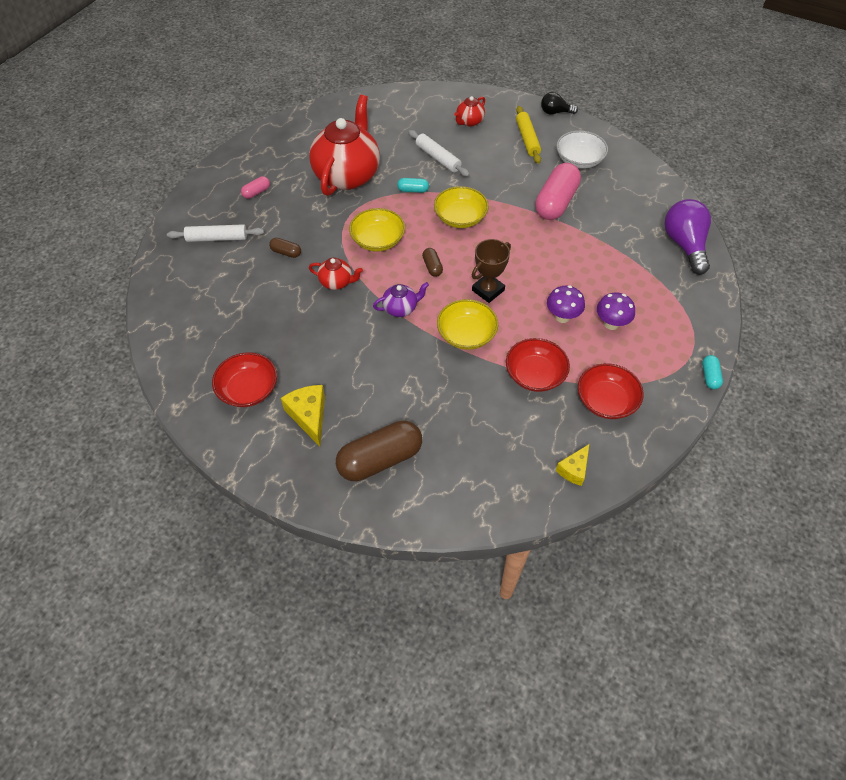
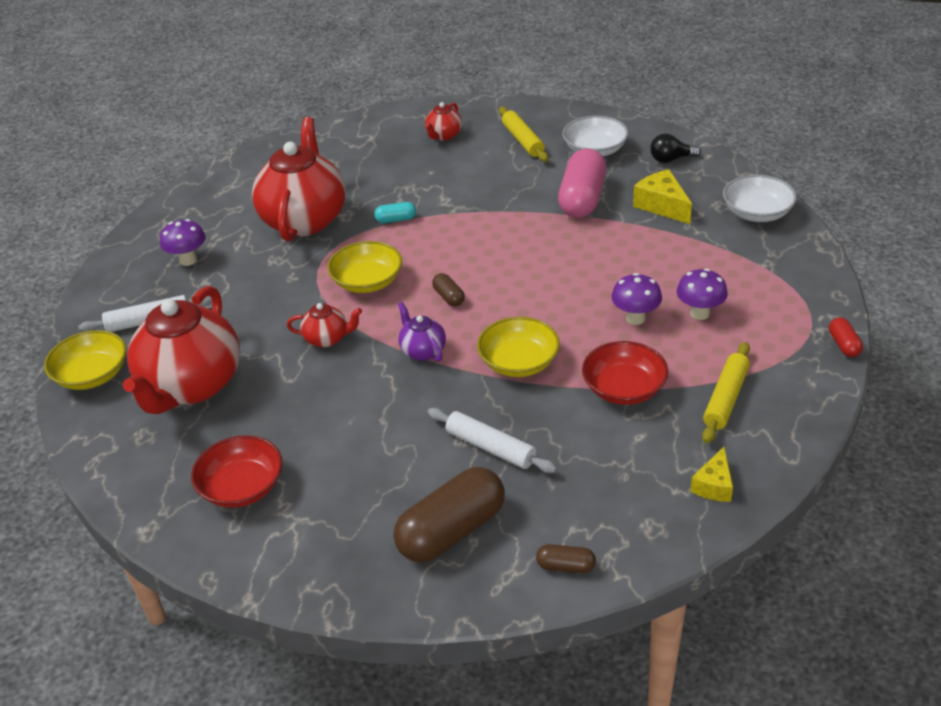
camera: 10 degrees left, 15 degrees down
pink capsule [241,176,270,199] -> purple mushroom [160,219,206,266]
brown capsule [269,238,301,258] -> brown capsule moved to [536,544,596,574]
yellow cheese [281,385,325,446] -> yellow cheese moved to [633,169,692,224]
purple teapot [373,282,429,317] -> purple teapot turned 90 degrees counterclockwise [398,302,446,362]
white rolling pin [408,130,470,177] -> white rolling pin moved to [427,408,557,473]
yellow bowl [434,186,489,228] -> yellow bowl moved to [44,330,126,390]
brown trophy [472,239,511,303] -> none
black light bulb [541,92,578,115] -> black light bulb moved to [650,133,701,163]
red bowl [578,363,644,419] -> yellow rolling pin [702,342,750,443]
purple light bulb [665,199,711,275] -> white bowl [723,175,797,222]
turquoise capsule [702,355,723,389] -> red capsule [829,317,863,357]
none -> red teapot [123,286,240,414]

